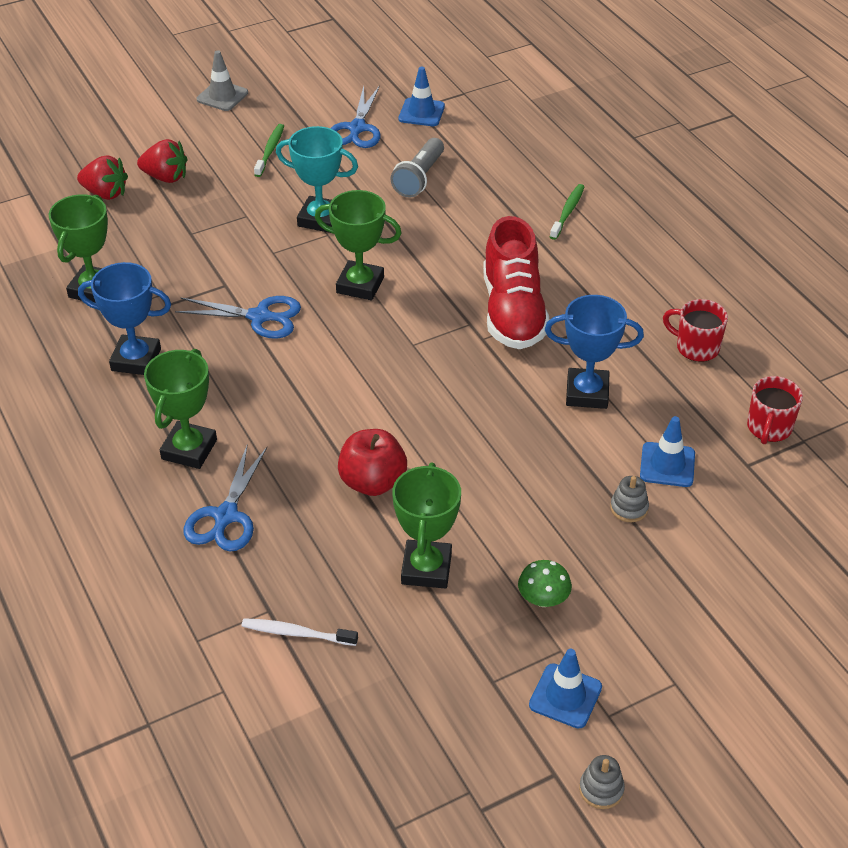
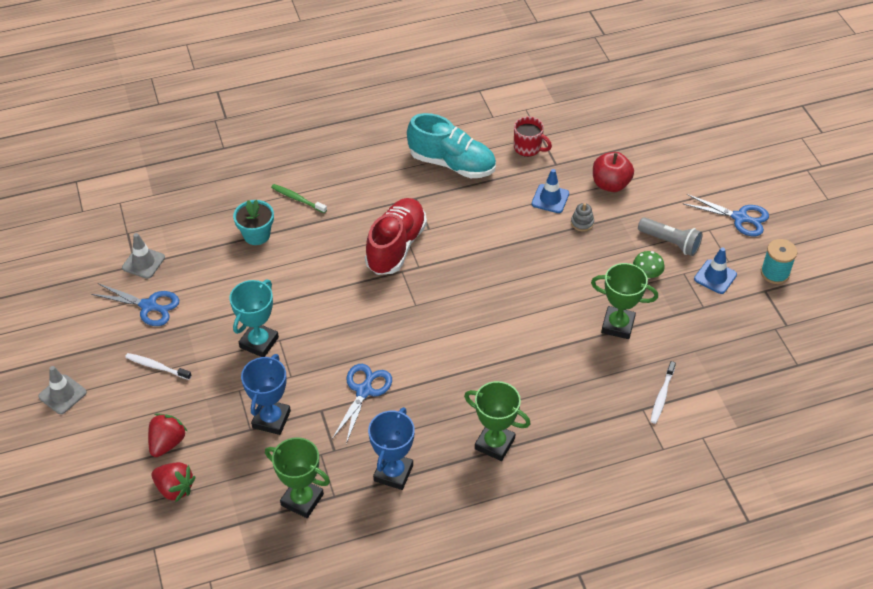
camera: 80 degrees left, 5 degrees up
red strawberry [77,155,128,200] -> red strawberry turned 90 degrees clockwise [152,462,195,502]
blue scissors [183,444,267,551] -> blue scissors moved to [684,194,769,236]
green toothbrush [254,124,284,177] -> white toothbrush [125,353,192,380]
green trophy [315,190,402,300] -> none
red apple [338,429,407,496] -> red apple moved to [593,152,634,192]
grey flashlight [390,138,444,198] -> grey flashlight moved to [638,217,702,256]
blue traffic cone [399,67,445,126] -> grey traffic cone [122,233,165,279]
red shoe [483,216,550,349] -> red shoe turned 75 degrees counterclockwise [365,198,427,275]
blue trophy [545,295,644,409] -> blue trophy moved to [241,354,291,435]
grey stacking toy [579,755,625,809] -> turquoise spool [761,239,797,284]
red mug [663,299,728,362] -> turquoise shoe [407,113,496,178]
none -> turquoise flower pot [233,200,274,245]

